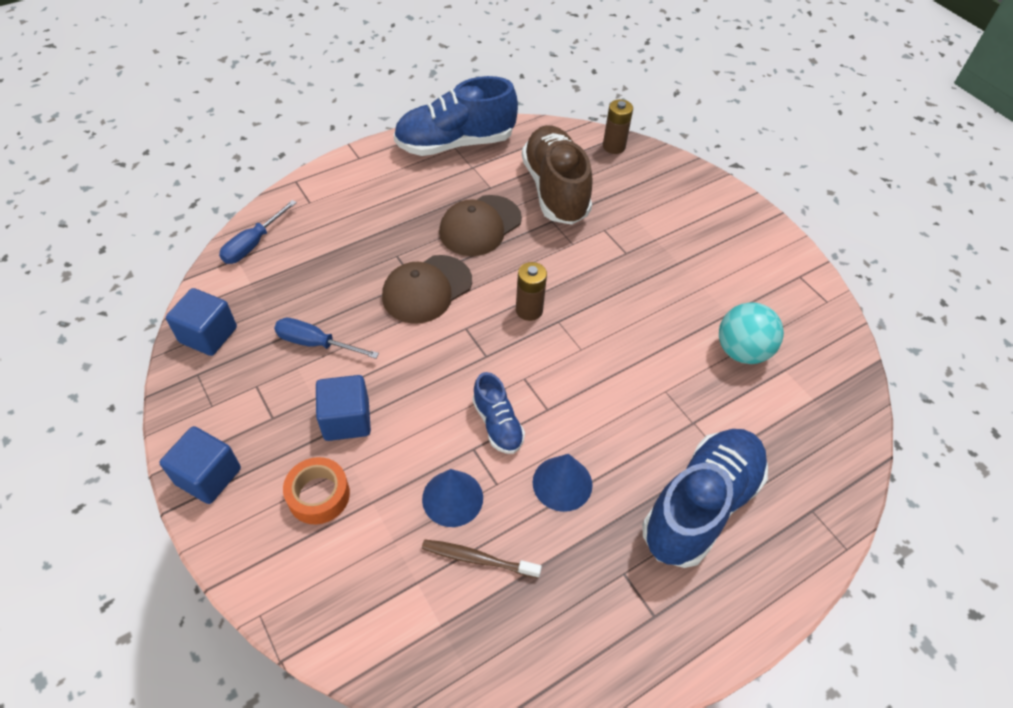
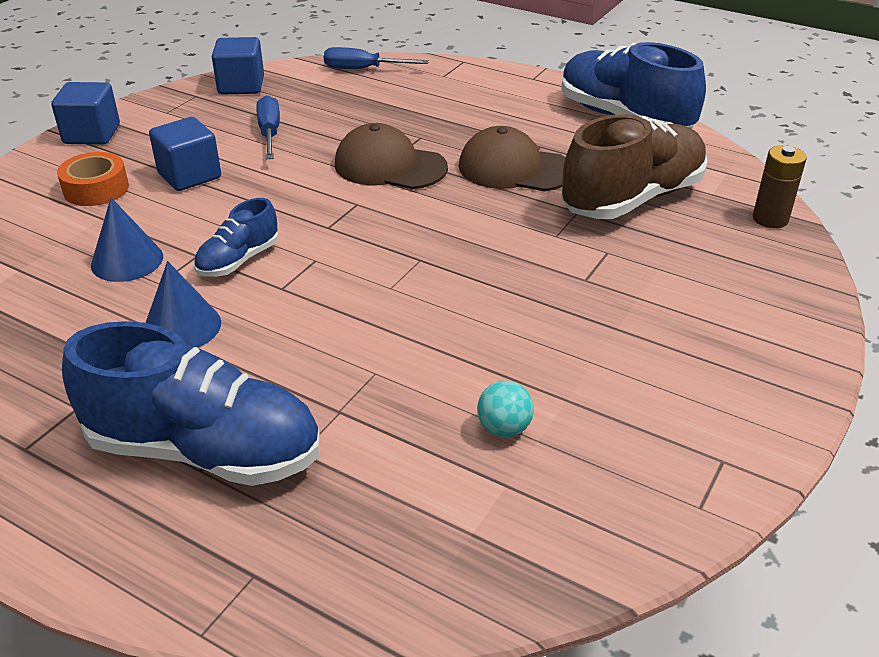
camera: 65 degrees right, 15 degrees down
brown toothbrush [422,539,542,579] -> none
brown battery [516,262,547,321] -> none
turquoise ball [719,302,784,364] -> turquoise ball [477,381,534,437], size x0.57

